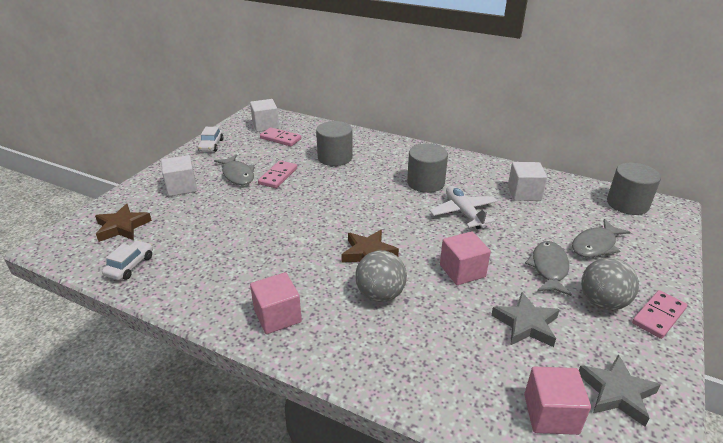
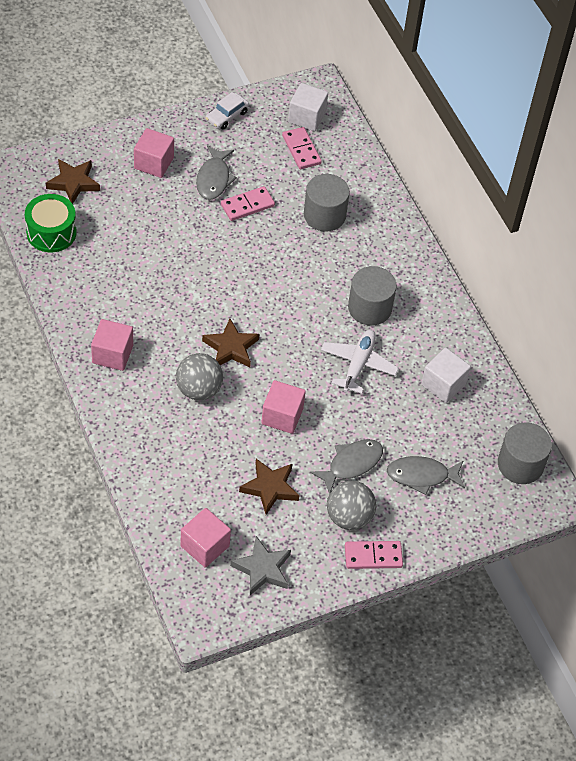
camera: 35 degrees right, 20 degrees up
white car [102,240,153,280] -> green drum [25,194,77,252]
white cube [161,155,197,196] -> pink cube [134,128,174,178]
grey star [491,292,560,347] -> brown star [239,459,299,515]

